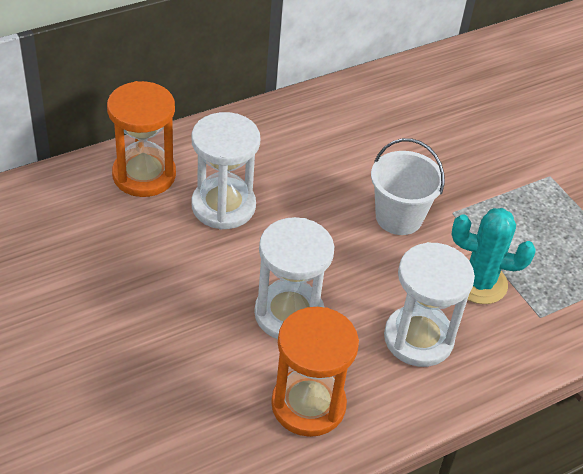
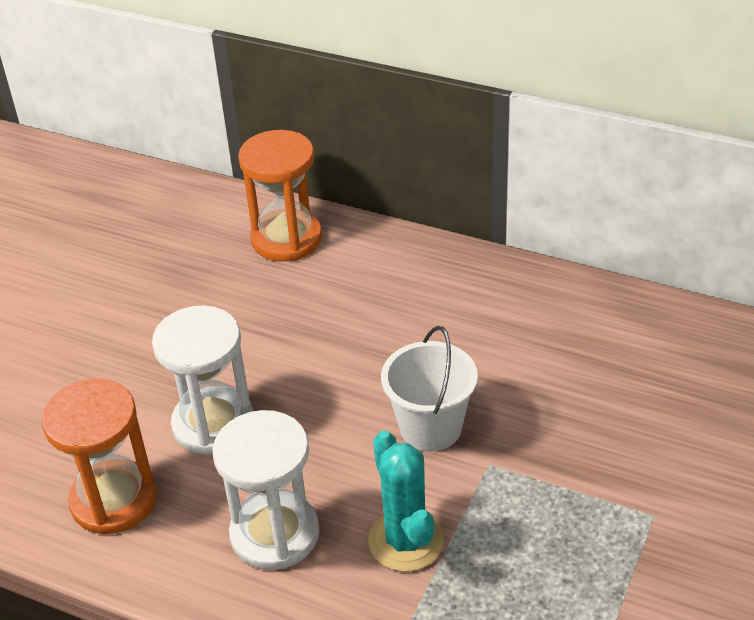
camera: 60 degrees right, 5 degrees down
white hourglass [192,112,260,229] -> none

